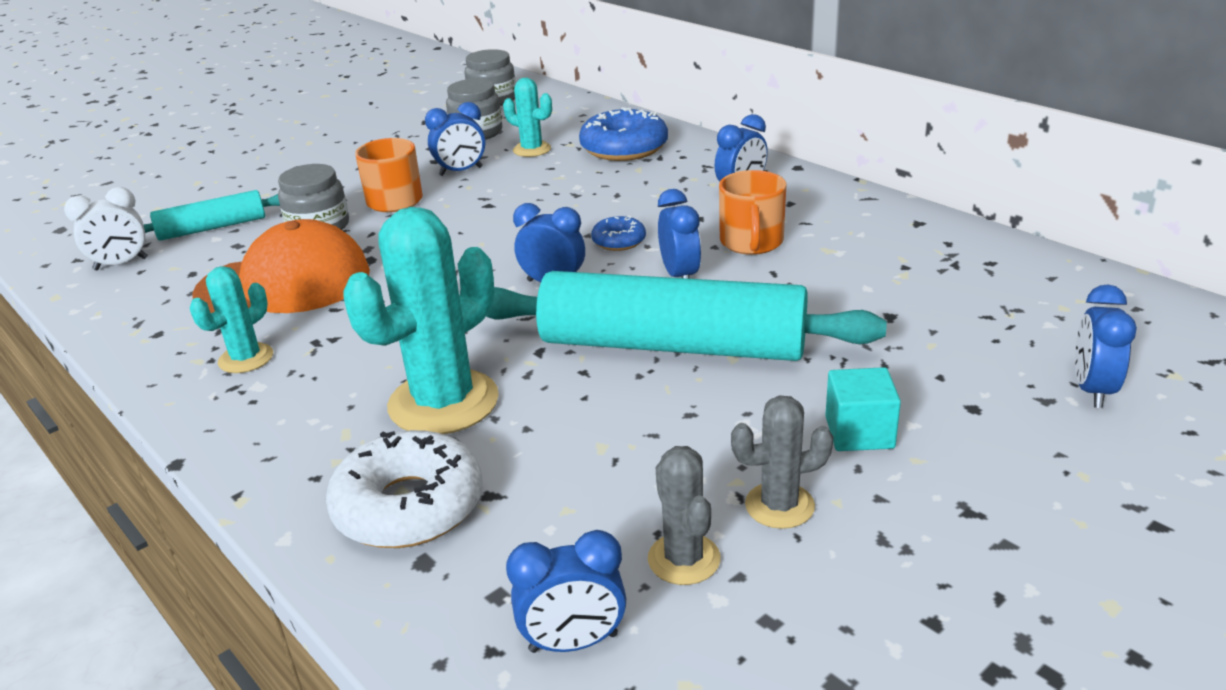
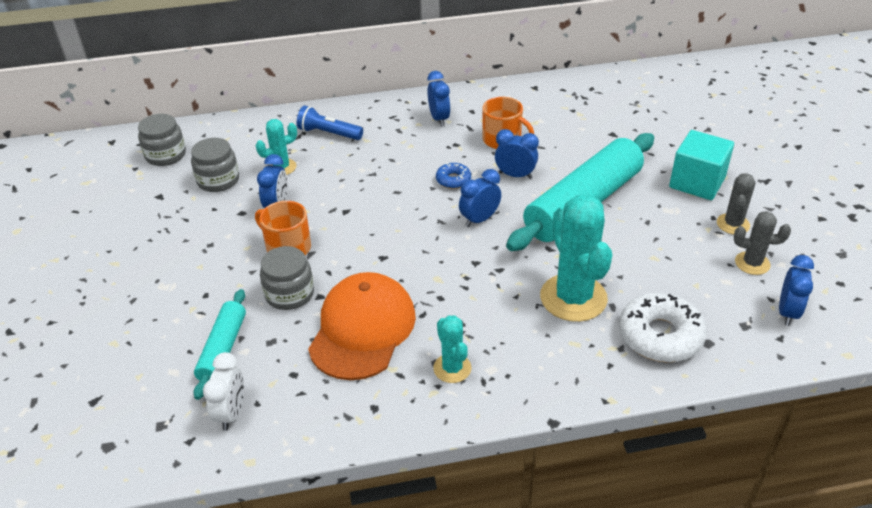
camera: 60 degrees left, 10 degrees up
blue donut [579,107,668,161] -> blue flashlight [297,106,363,140]
turquoise cube [825,367,901,451] -> turquoise cube [669,130,734,200], size x1.56
blue clock [1075,284,1137,408] -> none

